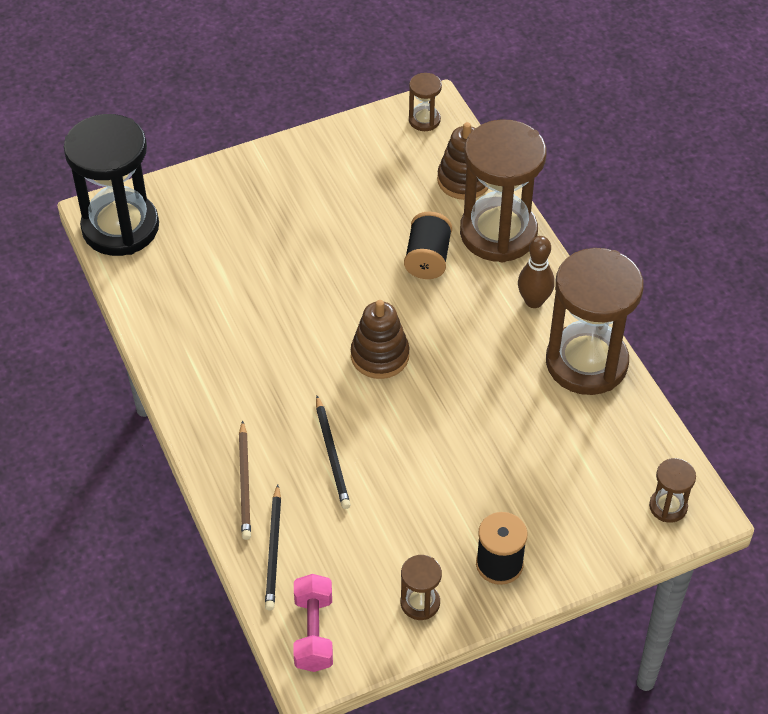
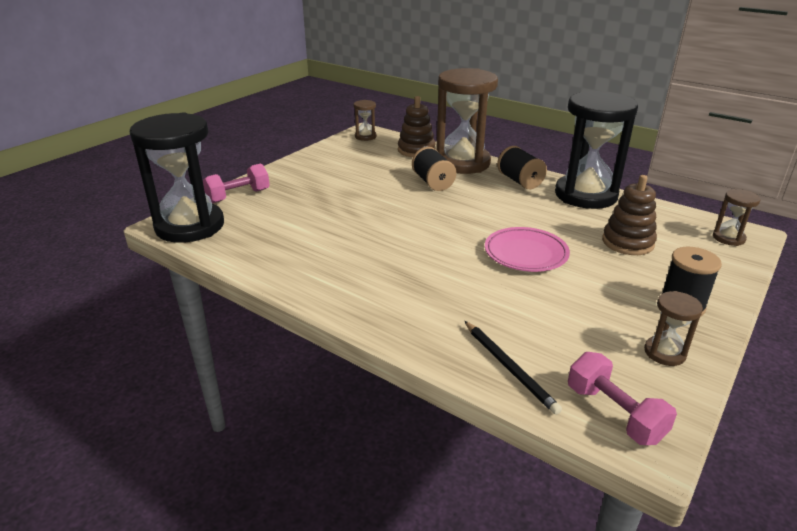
camera: 30 degrees left, 20 degrees down
brown pencil [239,420,251,540] -> none
black pencil [316,396,351,509] -> none
brown stacking toy [351,300,409,379] -> brown stacking toy moved to [602,175,657,255]
brown bowling pin [518,236,555,308] -> black spool [497,146,547,189]
brown hourglass [546,248,644,395] -> black hourglass [555,90,638,209]
none -> pink dumbbell [203,164,270,203]
none -> pink plate [485,227,570,272]

